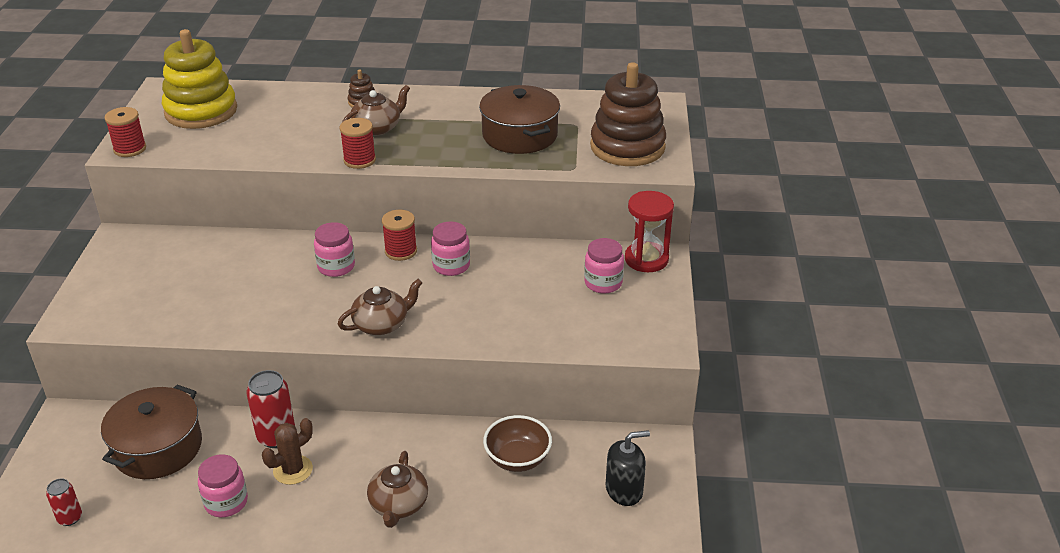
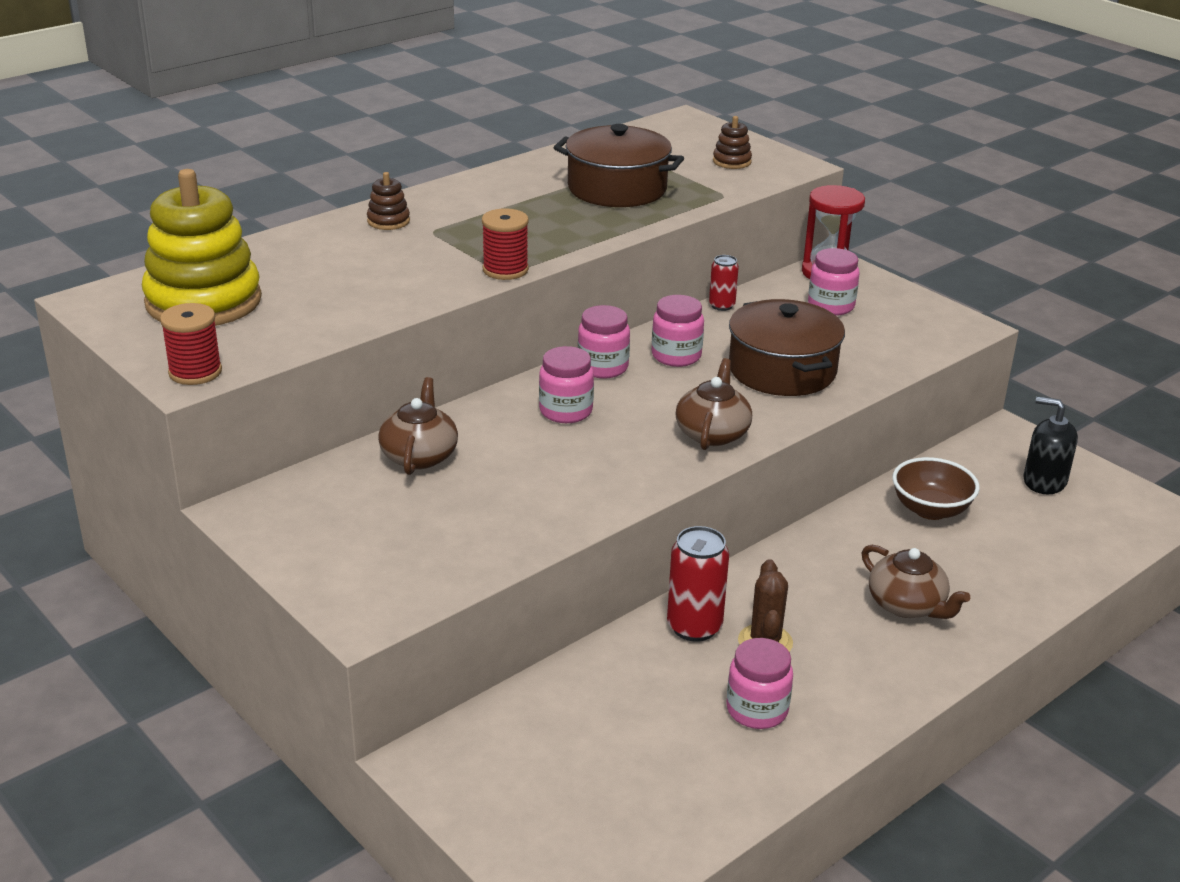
camera: 45 degrees left, 5 degrees down
red can [46,478,82,526] -> red can moved to [709,255,739,311]
brown pot [101,385,202,479] -> brown pot moved to [729,299,845,396]
brown teapot [342,85,410,136] -> brown teapot moved to [378,377,458,475]
red spool [382,210,417,261] -> pink jar [578,305,630,378]
brown stacking toy [590,62,666,166] -> brown stacking toy [713,116,752,169], size x0.42
black soap dispenser [606,430,650,506] -> black soap dispenser turned 90 degrees counterclockwise [1024,397,1078,494]

